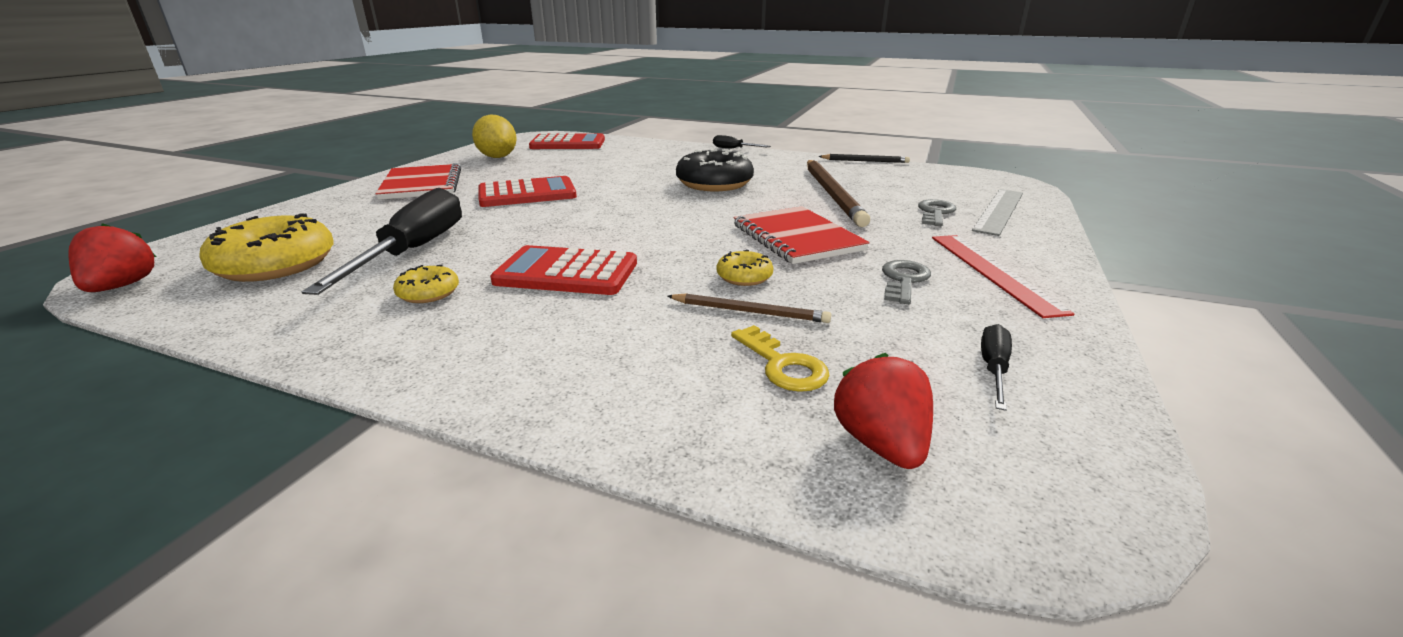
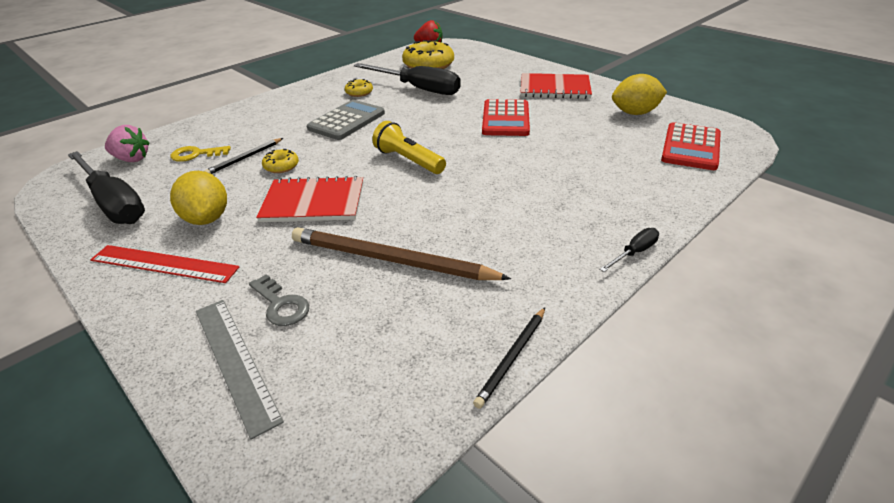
camera: 115 degrees right, 10 degrees up
red calculator [490,245,637,295] -> grey calculator [307,100,385,140]
brown pencil [667,293,831,323] -> black pencil [204,138,283,174]
black donut [676,148,754,191] -> none
red strawberry [834,353,933,469] -> pink strawberry [105,125,150,162]
grey key [882,260,931,304] -> yellow lemon [170,171,227,225]
black screwdriver [981,324,1012,411] -> black screwdriver [68,151,145,224], size x2.27
none -> yellow flashlight [372,121,446,174]

